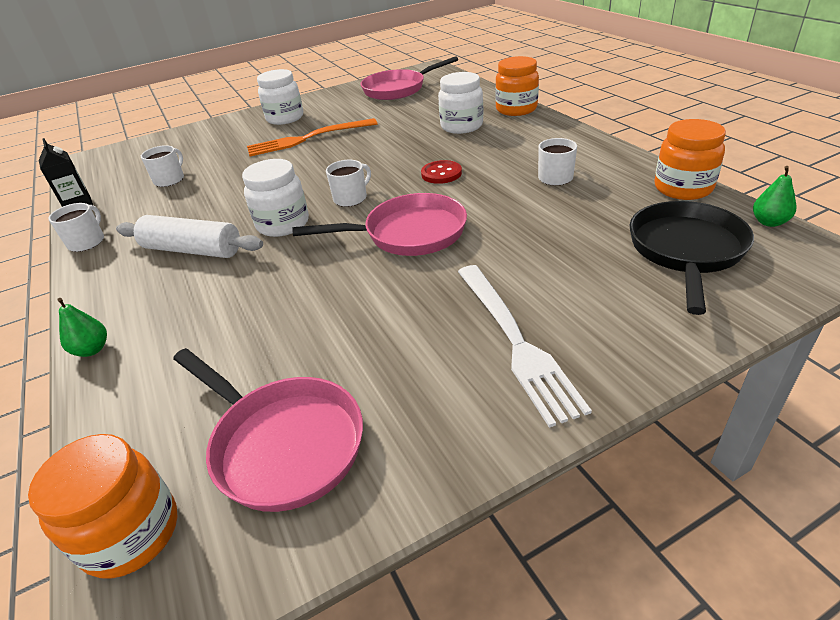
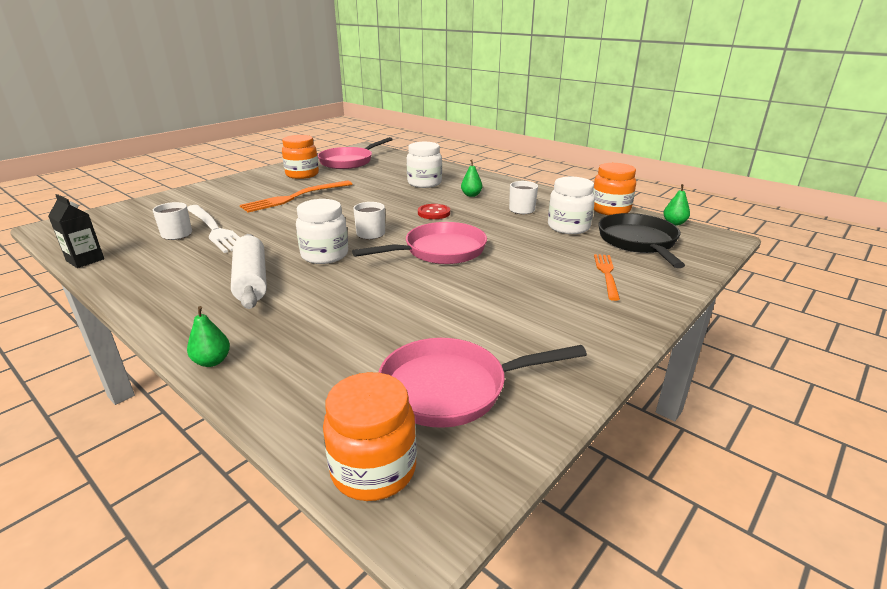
camera: 25 degrees left, 10 degrees down
white mug [48,203,104,252] -> none
white rolling pin [116,215,263,258] -> white rolling pin turned 75 degrees clockwise [231,234,267,309]
pink pan [173,348,363,512] -> pink pan turned 150 degrees clockwise [378,338,587,428]
white jar [257,69,303,125] -> white jar moved to [548,177,595,234]
white fork [458,265,592,428] -> white fork moved to [187,205,240,253]
orange jar [495,56,539,116] -> orange jar moved to [282,135,319,179]
none -> green pear [461,160,483,197]
none -> orange fork [594,254,620,301]

